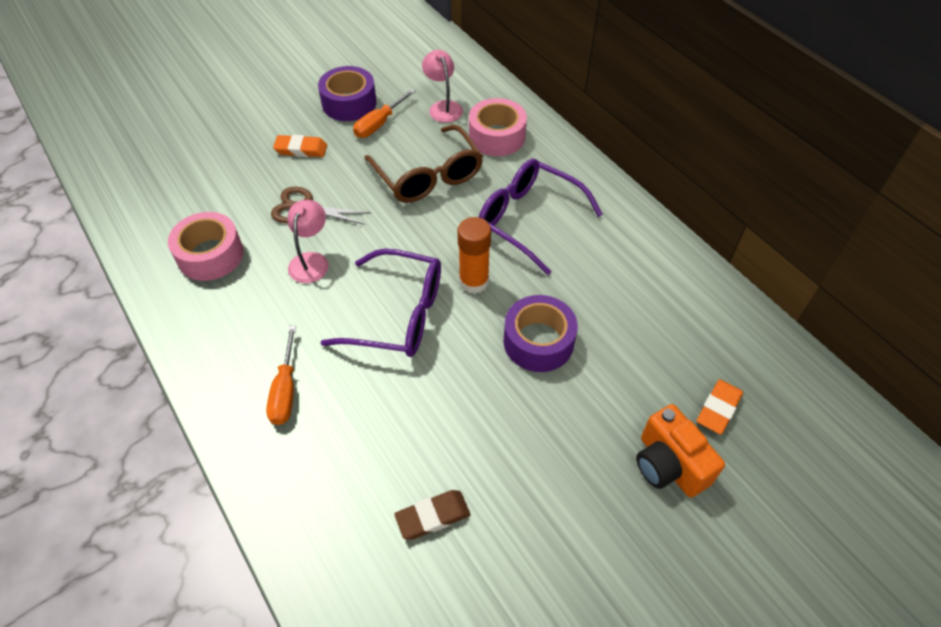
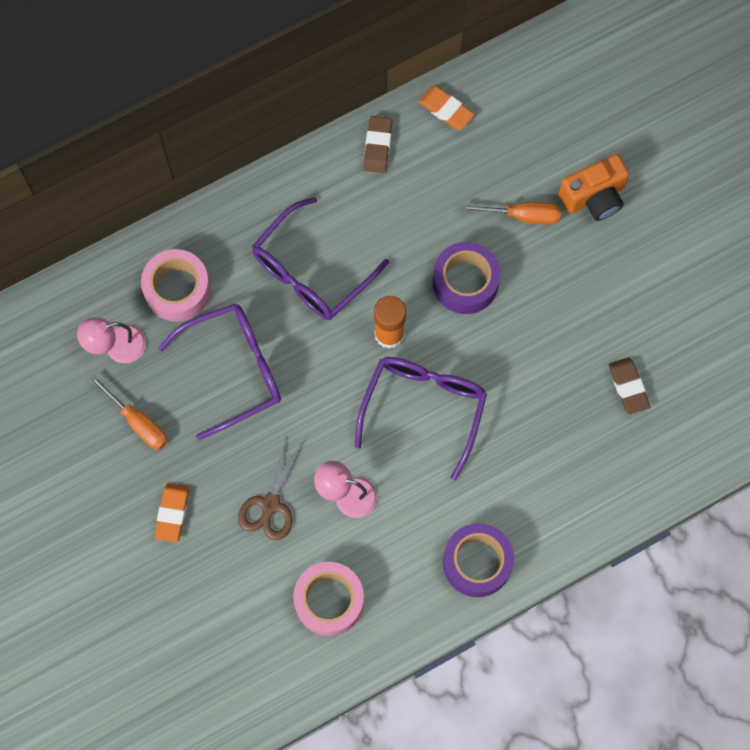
camera: 85 degrees left, 20 degrees up
orange screwdriver [266,325,296,425] -> orange screwdriver moved to [461,202,561,225]
purple tape [318,66,377,121] -> purple tape moved to [443,523,514,597]
brown glasses [364,125,483,203] -> purple glasses [158,303,281,440]
orange eraser [697,379,743,435] -> orange eraser moved to [418,86,474,130]
none -> brown eraser [363,116,392,173]

